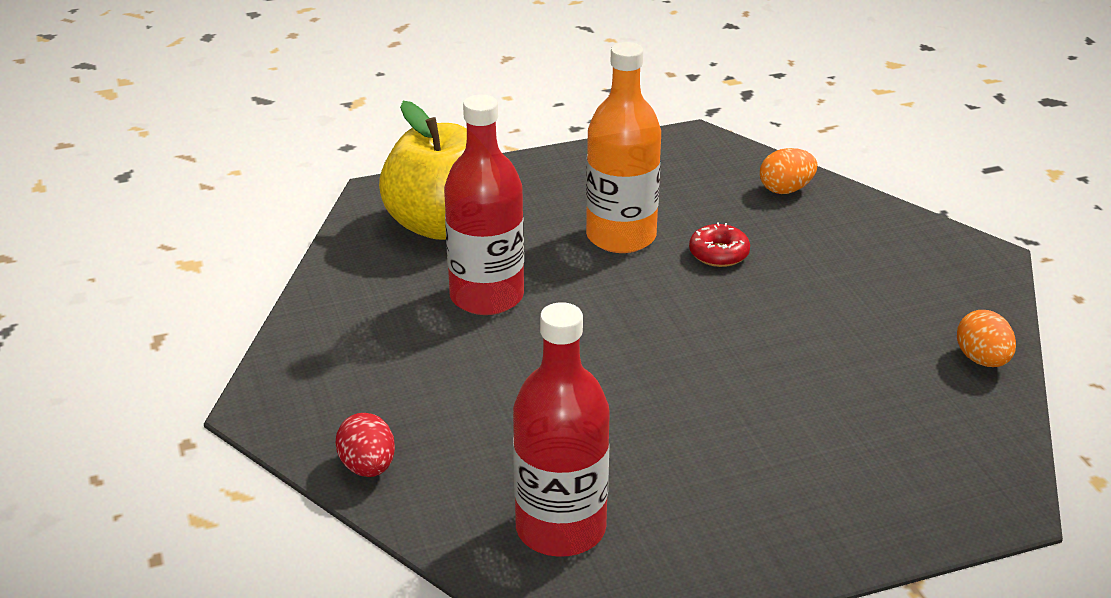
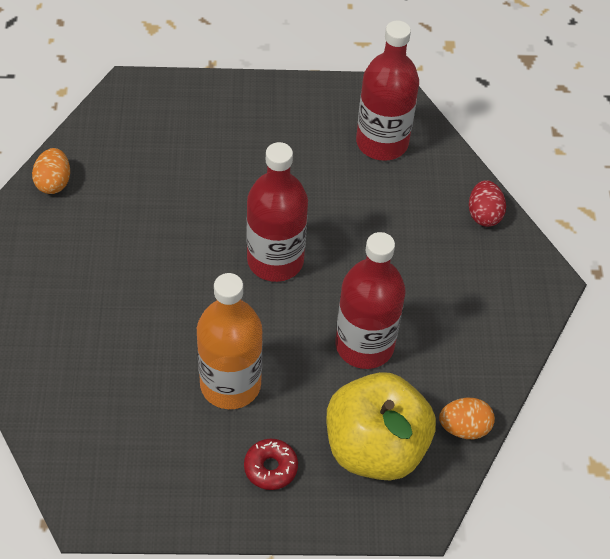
camera: 165 degrees left, 20 degrees up
red donut [689,223,750,267] -> red donut moved to [244,439,298,490]
orange egg [760,148,817,194] -> orange egg moved to [439,398,495,439]
none -> red bottle [247,142,308,282]

